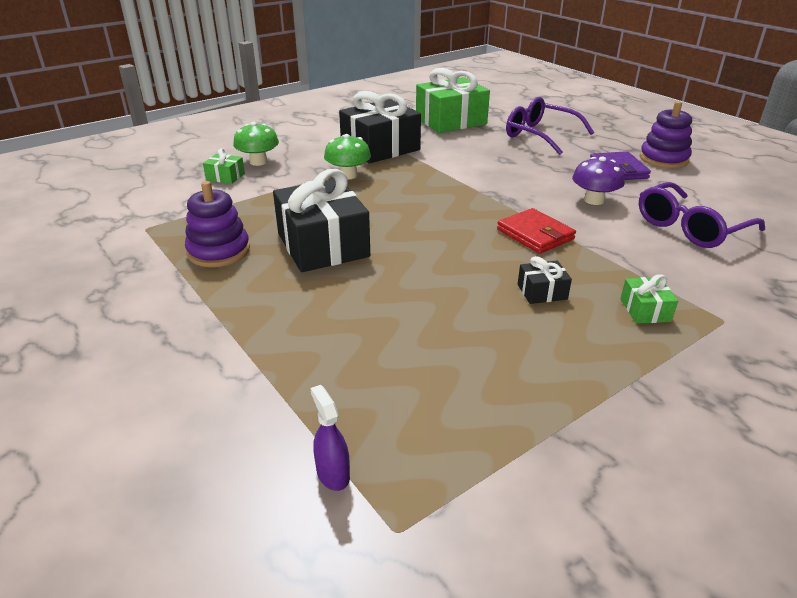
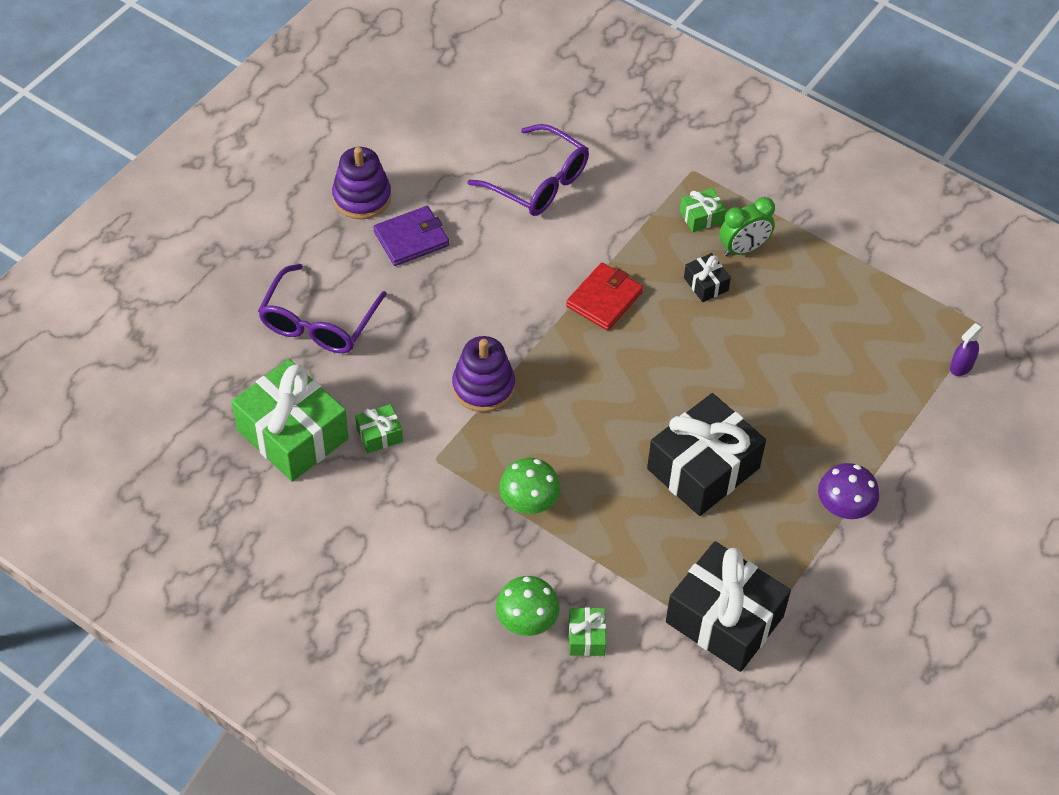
camera: 110 degrees left, 20 degrees up
purple stacking toy [185,181,250,267] -> purple stacking toy moved to [452,336,515,412]
black gift [339,91,421,164] -> black gift moved to [666,541,791,672]
purple mushroom [572,157,625,205] -> purple mushroom moved to [818,463,879,519]
none -> green gift [355,404,403,453]
none -> green clock [719,197,775,257]

